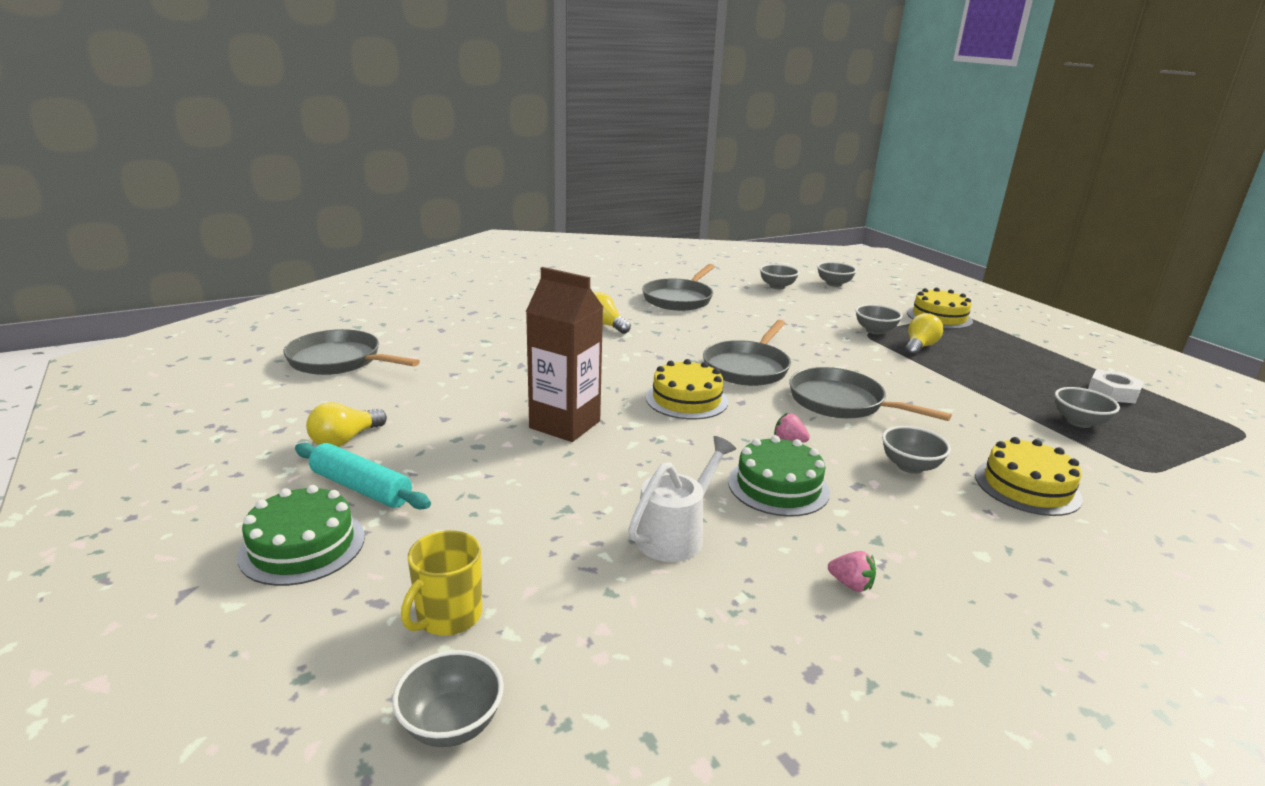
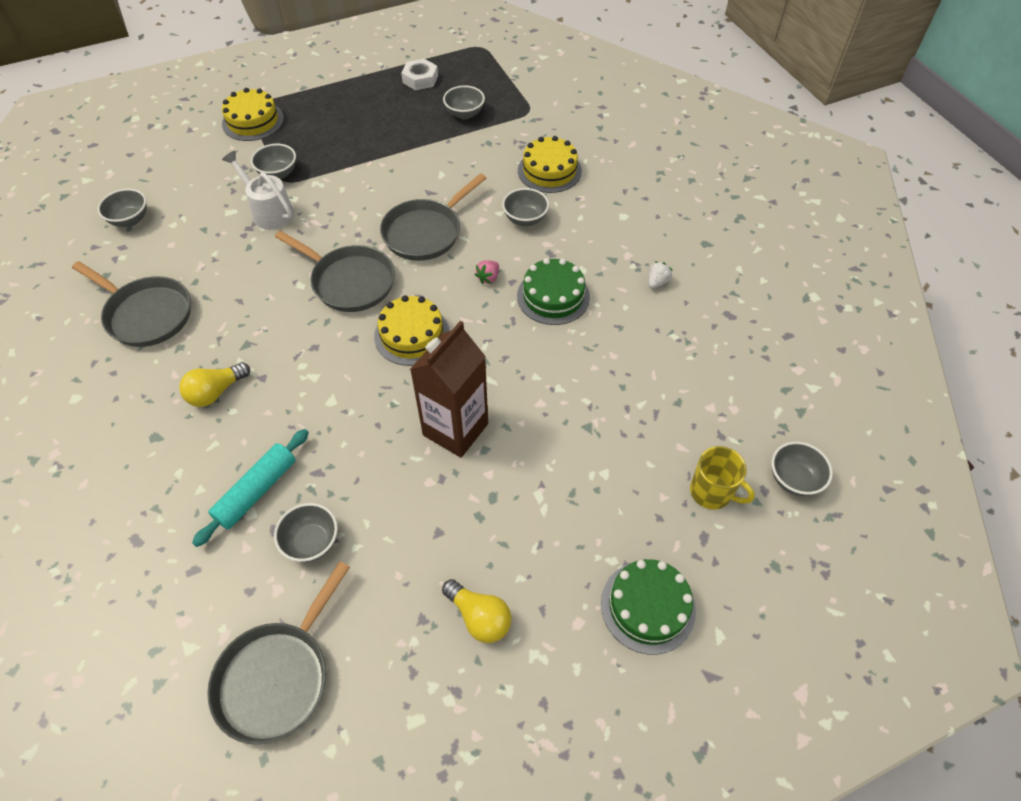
camera: 85 degrees left, 30 degrees up
turquoise rolling pin [295,442,431,509] -> turquoise rolling pin moved to [192,429,309,547]
white watering can [628,436,736,562] -> white watering can moved to [222,151,294,230]
grey bowl [817,262,857,287] -> grey bowl moved to [274,503,338,562]
pink strawberry [828,551,876,592] -> white strawberry [648,261,673,289]
yellow light bulb [905,313,943,356] -> none

